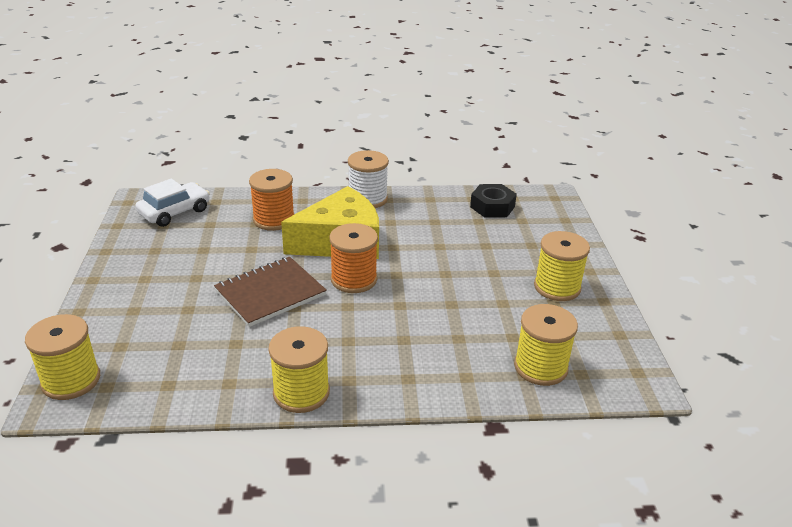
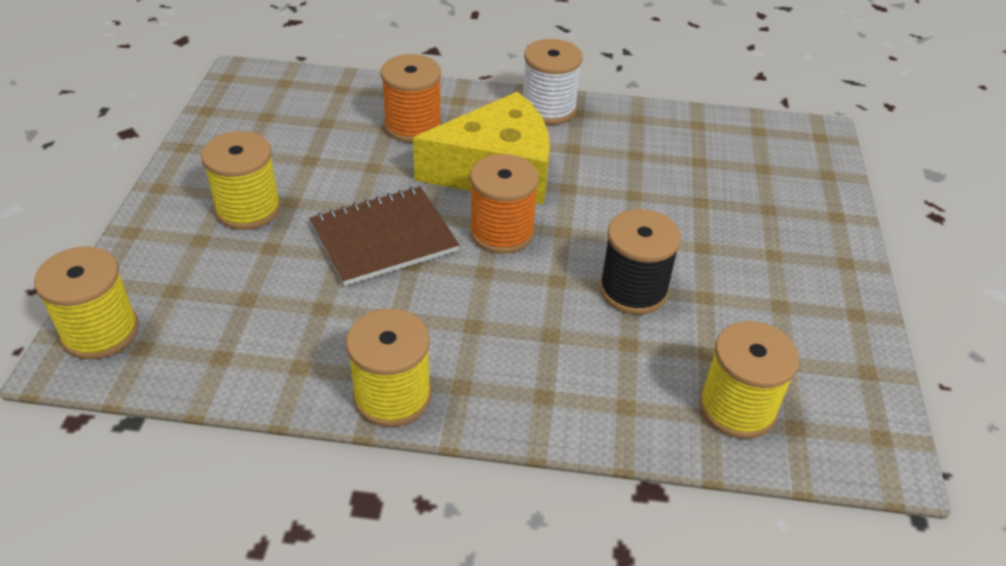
camera: 10 degrees right, 10 degrees up
white car [135,179,210,227] -> none
black nut [470,184,517,217] -> none
yellow spool [534,231,590,301] -> yellow spool moved to [201,131,281,230]
none -> black spool [599,209,681,315]

